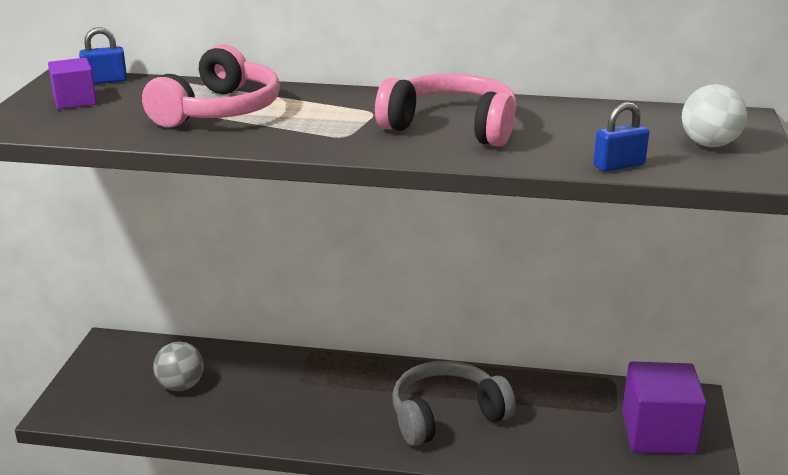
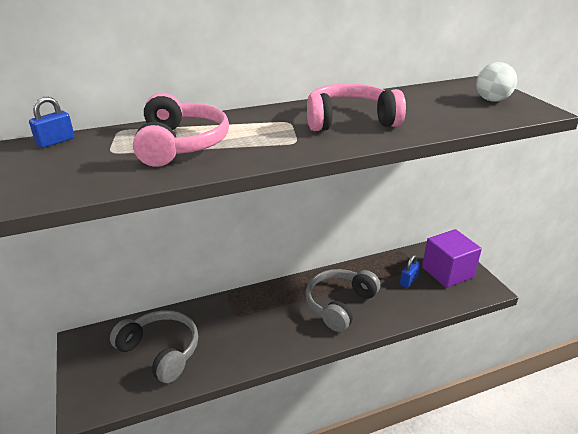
camera: 30 degrees left, 5 degrees up
purple cube [48,58,97,109] -> none
grey ball [153,342,204,391] -> grey headphones [110,310,198,383]
blue padlock [593,102,649,172] -> blue padlock moved to [400,255,420,288]

